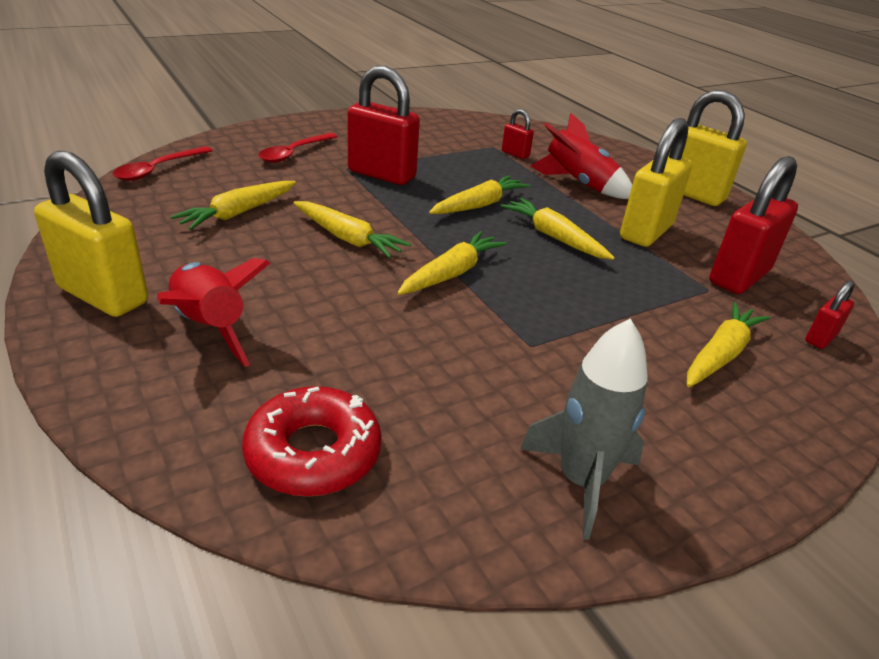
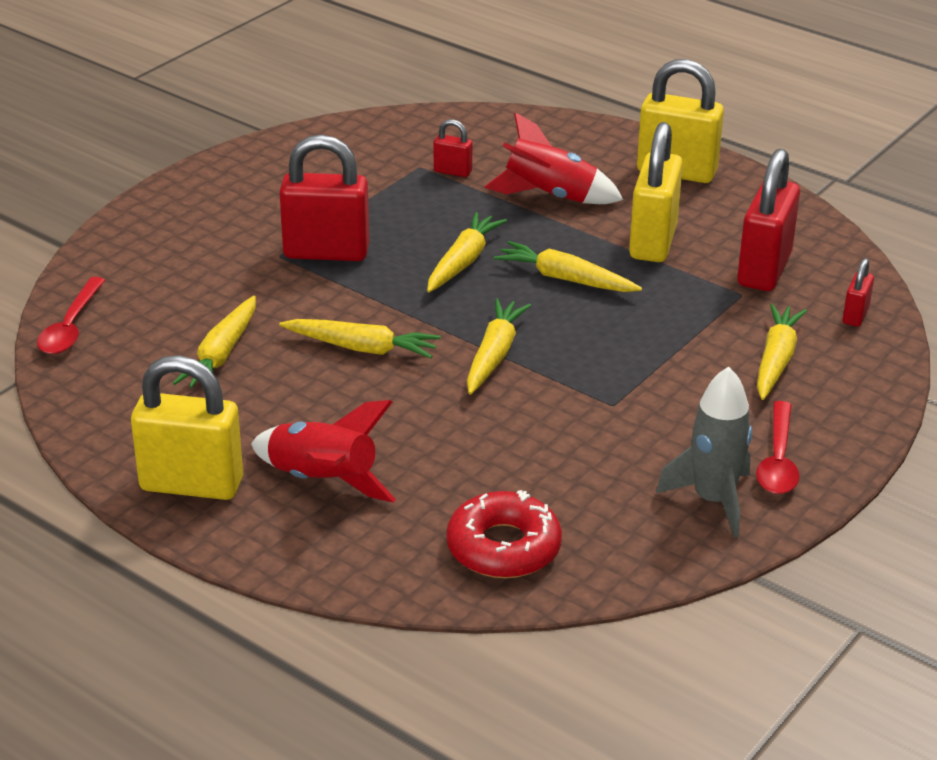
camera: 20 degrees left, 0 degrees up
red spoon [258,133,337,163] -> red spoon moved to [756,401,799,494]

